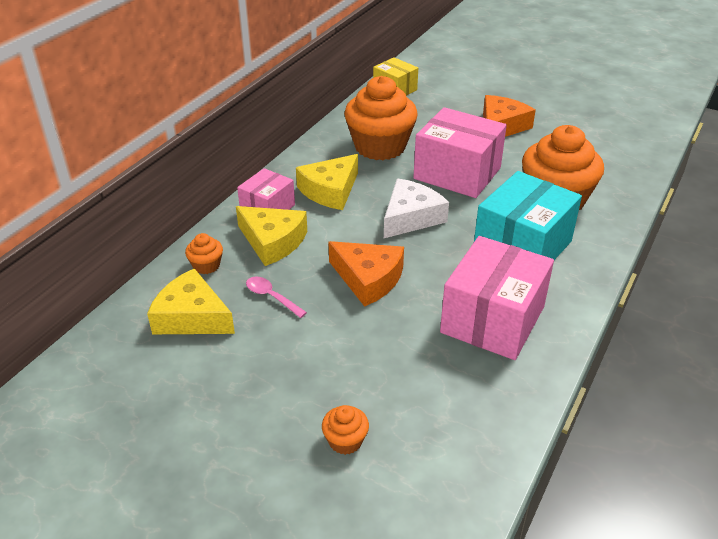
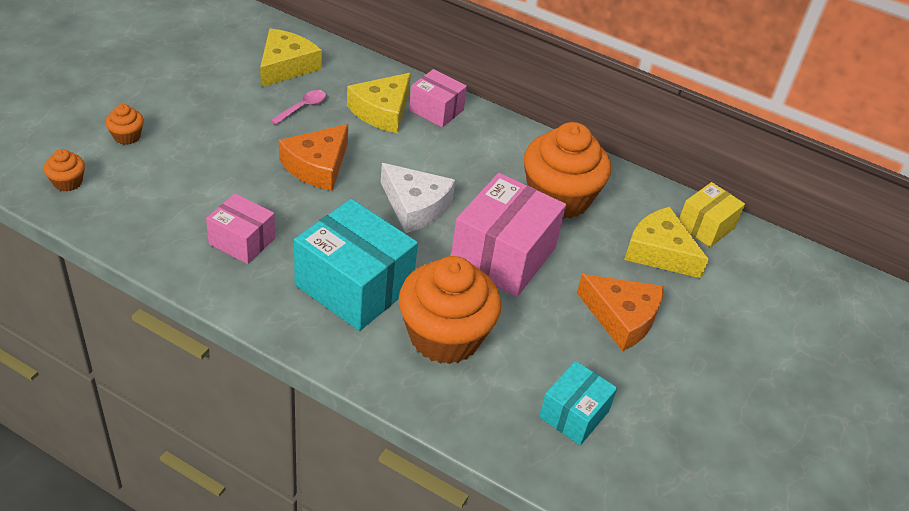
camera: 85 degrees right, 5 degrees up
orange cupcake [185,233,223,274] -> orange cupcake moved to [44,149,85,191]
yellow cheese [296,154,358,210] -> yellow cheese moved to [624,207,709,278]
pink box [440,236,554,360] -> pink box [206,193,275,264], size x0.57
none -> turquoise box [539,361,617,445]

